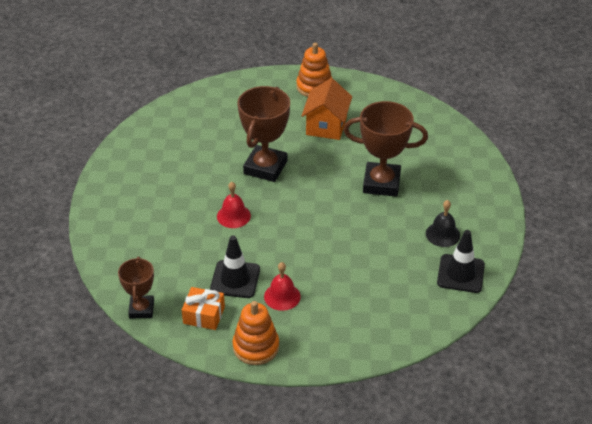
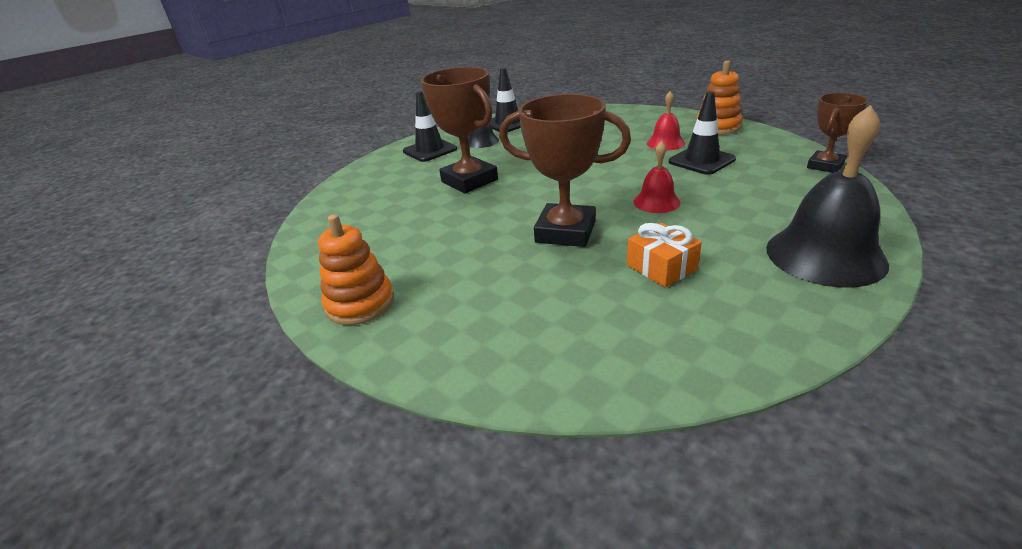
camera: 135 degrees left, 10 degrees down
orange gift [182,287,225,330] -> orange gift moved to [627,223,702,287]
brown trophy [238,86,290,182] -> brown trophy turned 45 degrees clockwise [499,94,631,247]
orange house [301,78,352,140] -> none
none -> black traffic cone [403,91,457,162]
none -> black bell [766,105,889,288]

